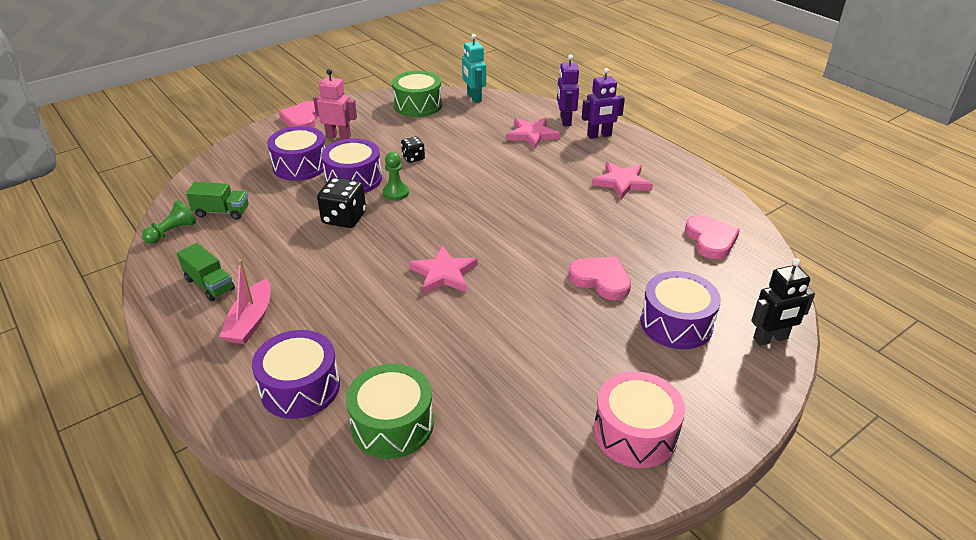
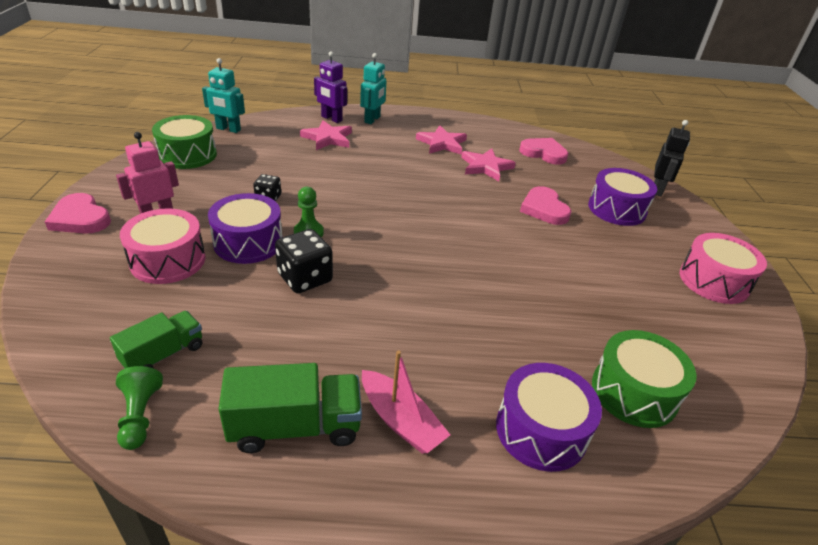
camera: 55 degrees left, 0 degrees up
green truck [177,243,235,301] -> green truck [219,363,362,453], size x1.52
purple drum [267,126,326,181] -> pink drum [120,208,206,284]
pink star [409,245,478,294] -> pink star moved to [461,148,516,181]
pink heart [569,257,631,300] -> pink heart turned 90 degrees counterclockwise [520,186,571,225]
purple robot [582,68,625,139] -> turquoise robot [360,53,386,124]

